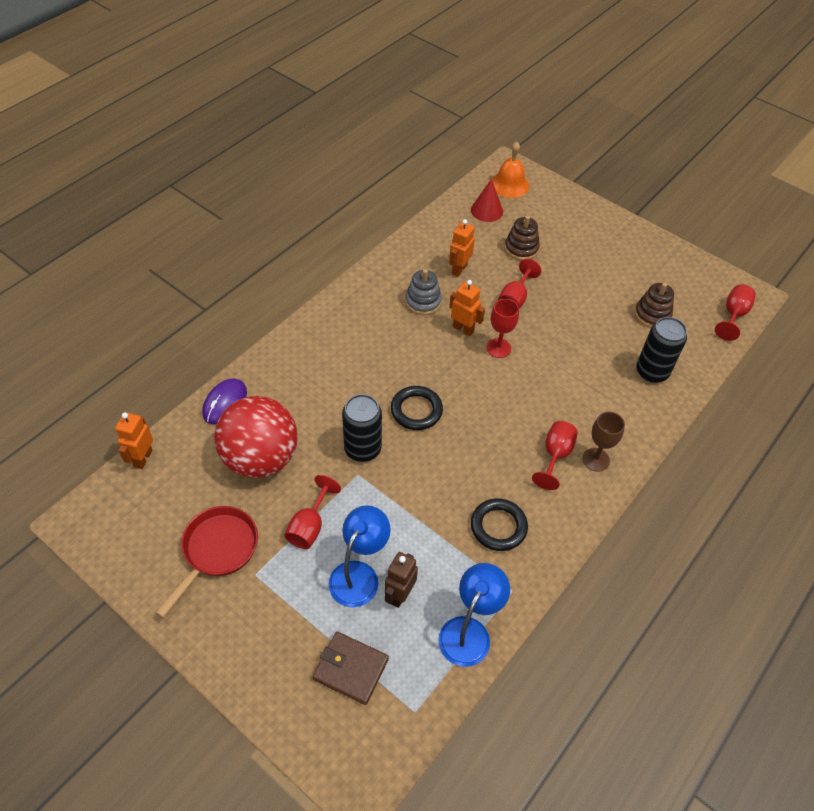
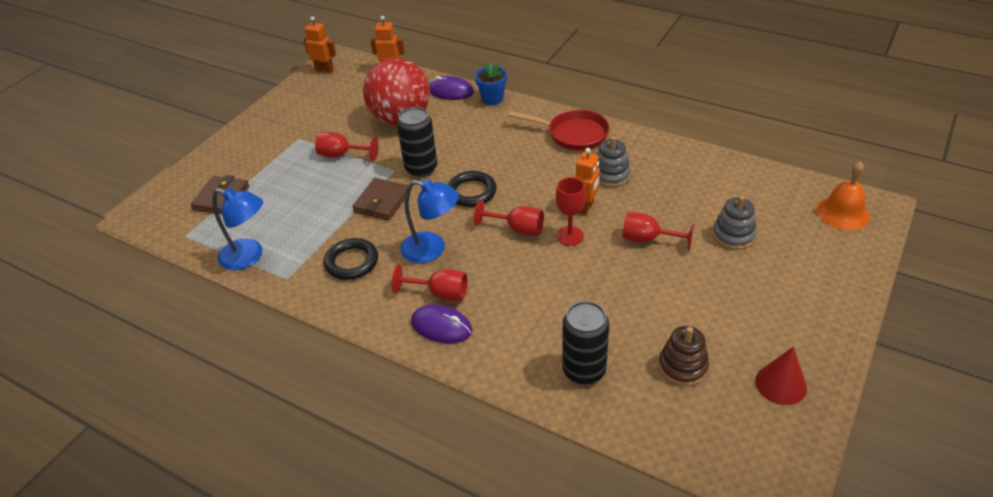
camera: 85 degrees right, 10 degrees down
red pan [155,506,258,618] -> red pan moved to [508,110,610,151]
blue lamp [329,505,391,607] -> blue lamp moved to [400,179,459,263]
brown robot [385,552,418,608] -> none
orange robot [449,219,475,277] -> orange robot moved to [303,17,336,73]
red cone [471,179,503,222] -> red cone moved to [755,347,807,405]
brown stacking toy [505,215,540,261] -> grey stacking toy [712,195,757,250]
brown goblet [582,411,625,472] -> purple mouse [411,304,472,344]
red goblet [715,284,756,341] -> red goblet moved to [474,199,544,236]
none -> brown wallet [352,178,408,220]
none -> blue flower pot [475,62,507,105]

